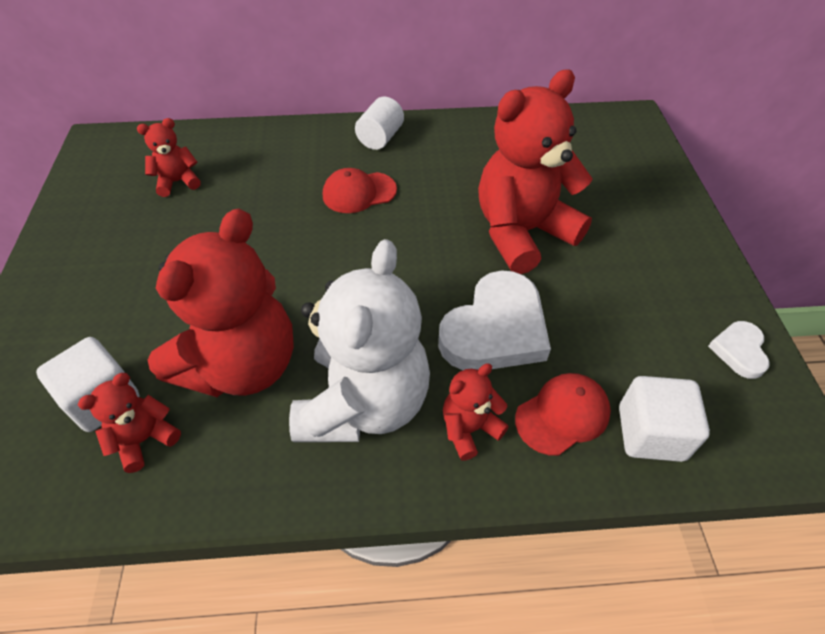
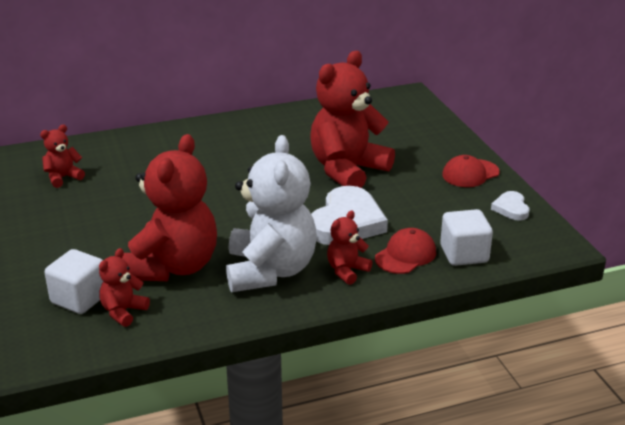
camera: 15 degrees left, 20 degrees down
red cap [323,168,397,213] -> red cap moved to [442,155,500,187]
white cylinder [355,97,404,150] -> none

